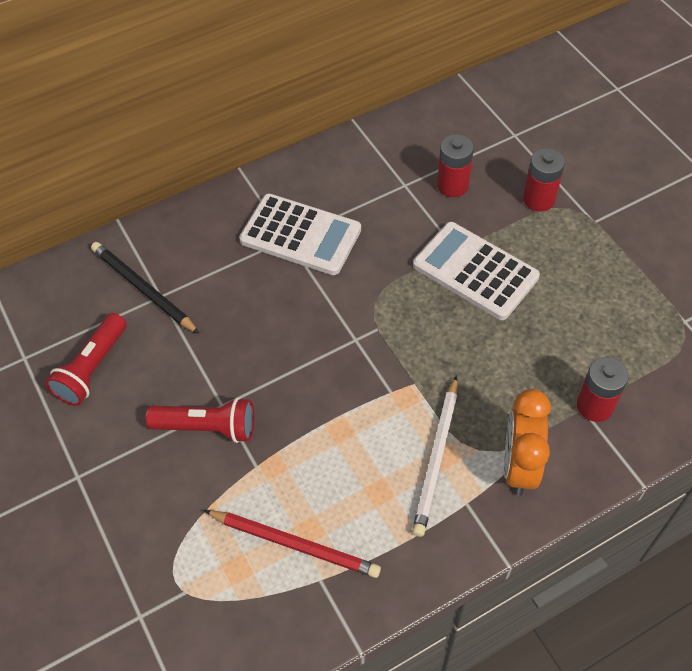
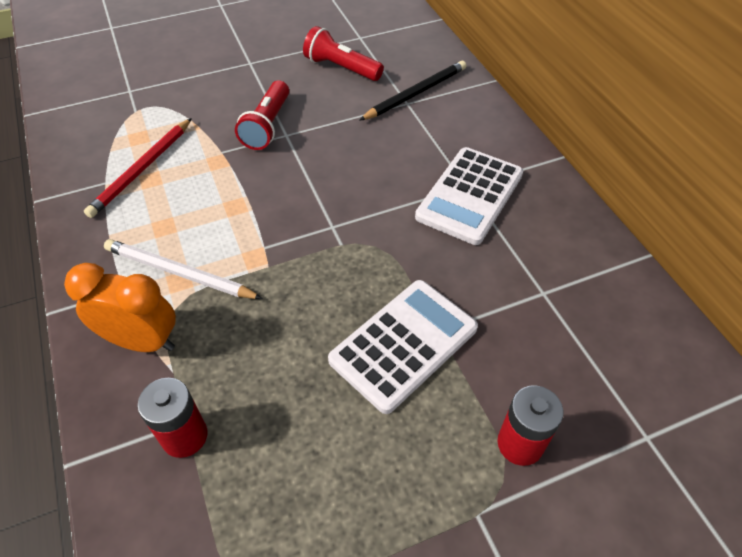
camera: 95 degrees right, 5 degrees down
red battery [437,134,474,197] -> none

